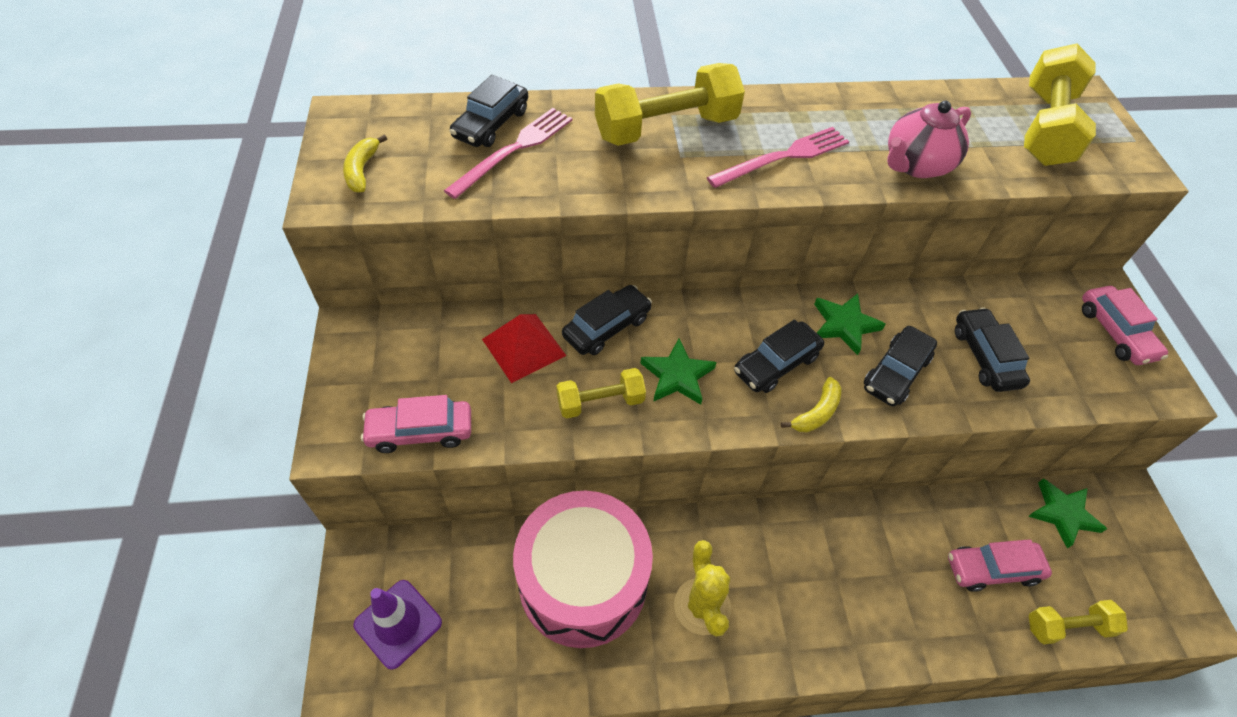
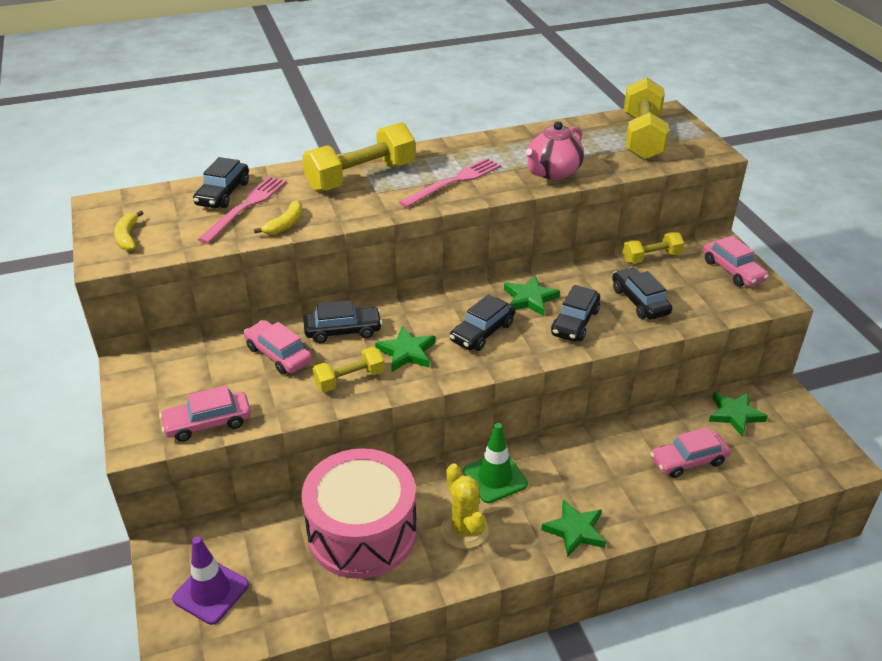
camera: 10 degrees left, 15 degrees down
red pyramid [482,314,566,383] -> pink car [244,320,312,374]
black car [562,285,652,355] -> black car turned 45 degrees clockwise [303,300,382,343]
yellow banana [781,377,842,432] -> yellow banana moved to [254,201,303,235]
yellow dumbbell [1029,600,1128,644] -> yellow dumbbell moved to [622,232,684,264]
none -> green traffic cone [463,423,528,503]
none -> green star [541,499,606,557]

